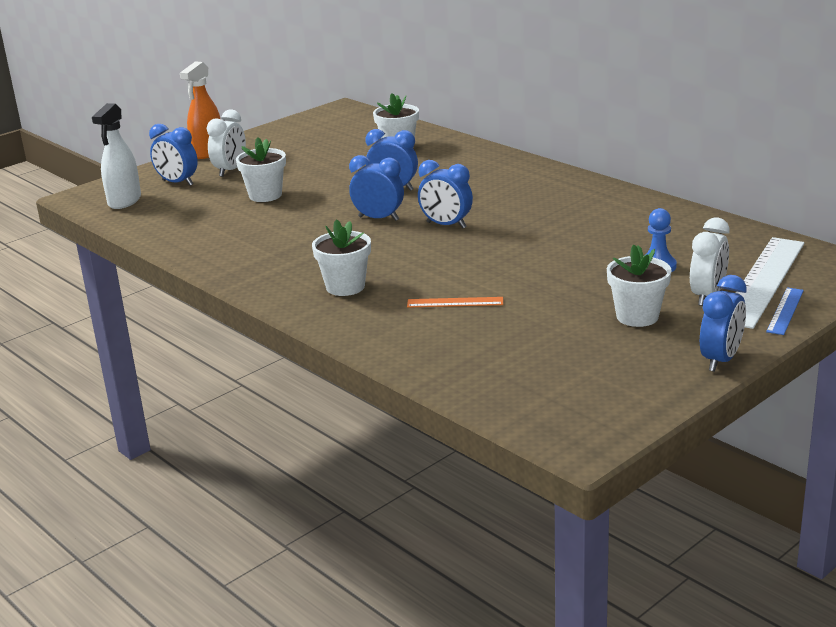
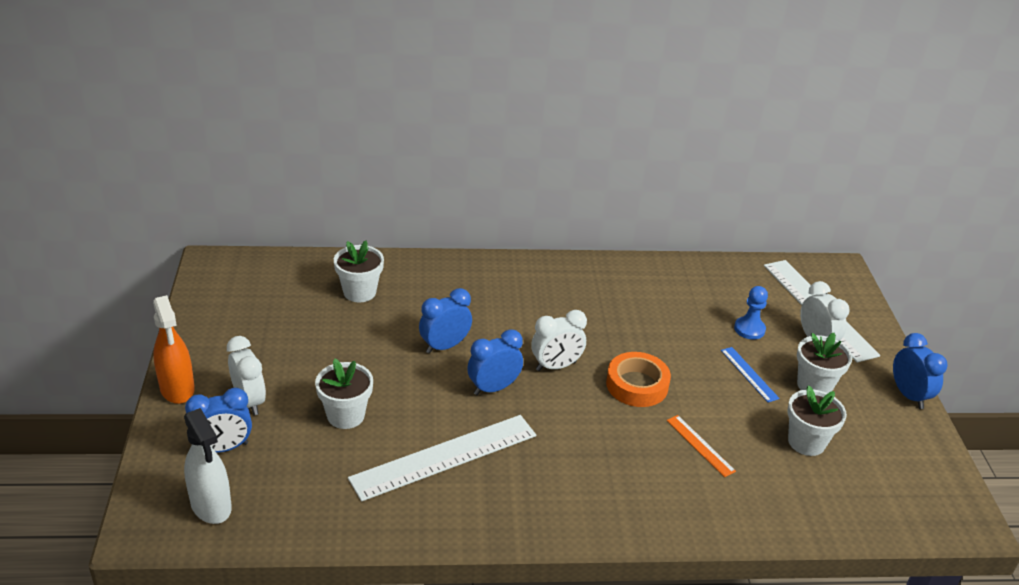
camera: 55 degrees left, 10 degrees up
white flower pot [312,219,371,296] -> white flower pot moved to [787,385,847,456]
orange ruler [407,297,503,308] -> orange ruler turned 75 degrees counterclockwise [666,415,736,477]
blue clock [418,160,473,228] -> white clock [531,310,587,371]
blue ruler [766,287,804,335] -> blue ruler moved to [721,347,780,402]
none -> white ruler [348,415,536,501]
none -> orange tape [606,352,671,407]

